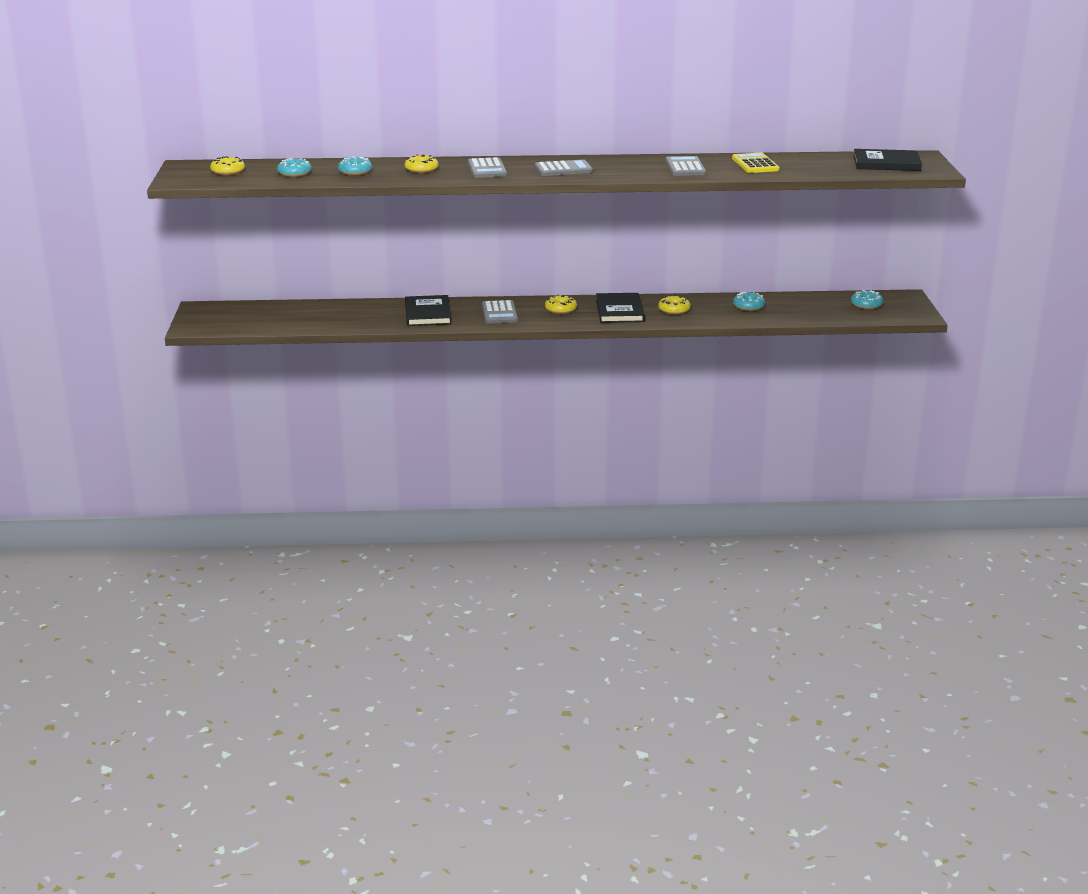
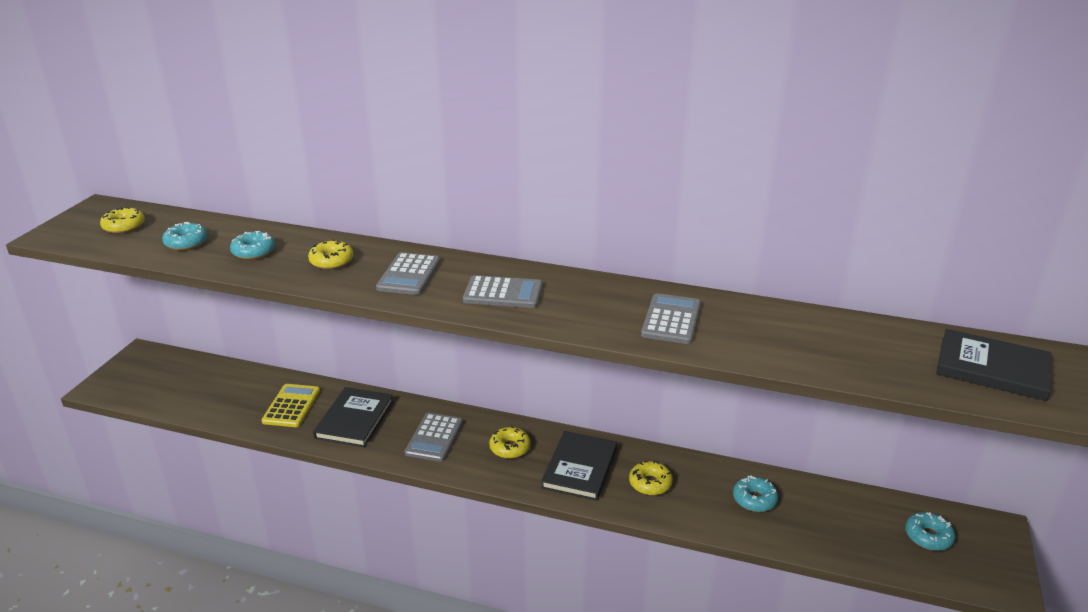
camera: 20 degrees right, 5 degrees up
yellow calculator [732,153,780,173] -> yellow calculator moved to [261,384,320,427]

